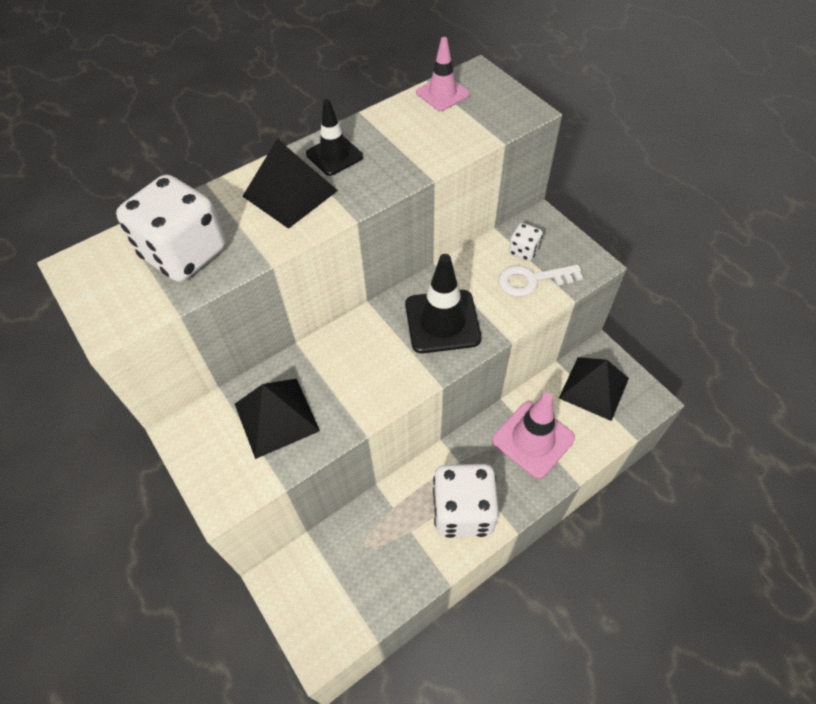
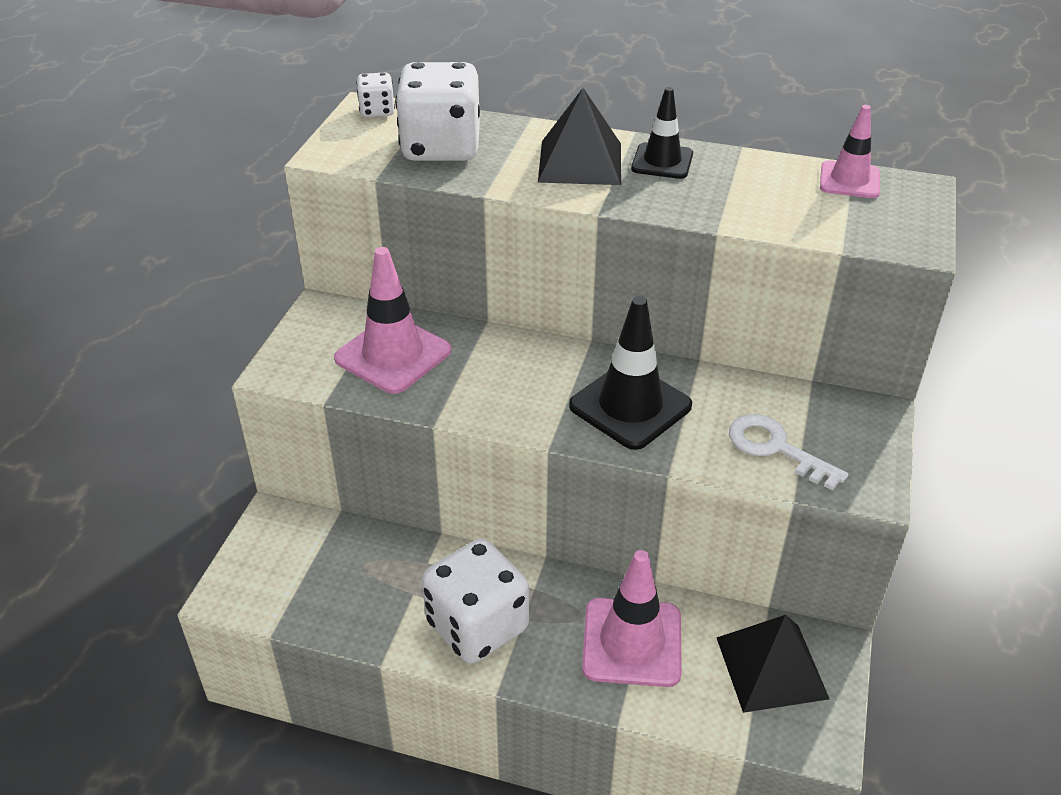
camera: 50 degrees right, 15 degrees down
black pyramid [235,378,320,459] -> pink traffic cone [334,247,451,394]
white dice [509,223,543,261] -> white dice moved to [356,72,395,117]

